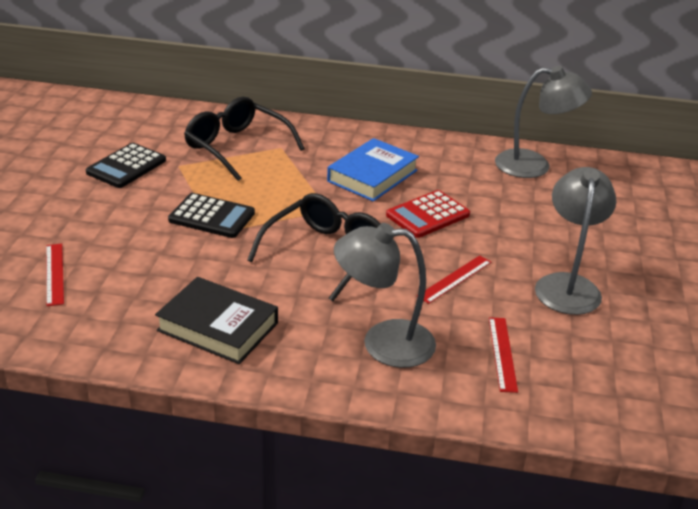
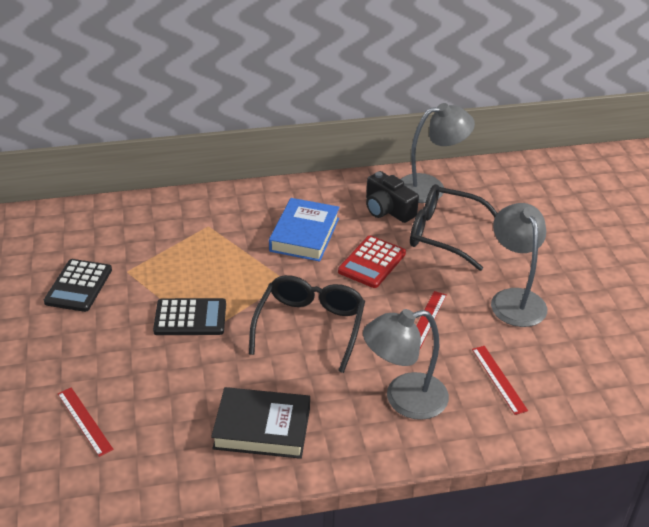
camera: 20 degrees left, 5 degrees up
black glasses [184,97,305,181] -> black glasses moved to [410,184,498,271]
none -> black camera [366,171,419,223]

